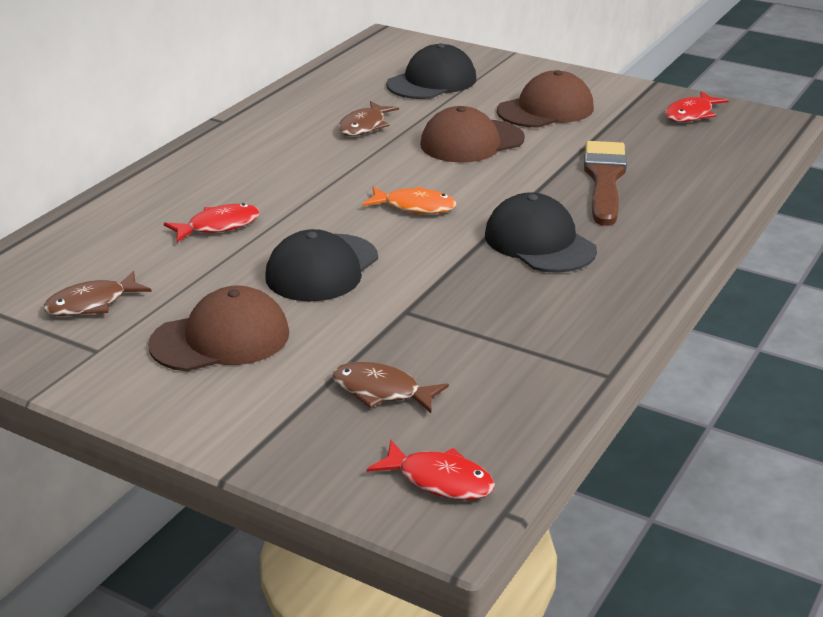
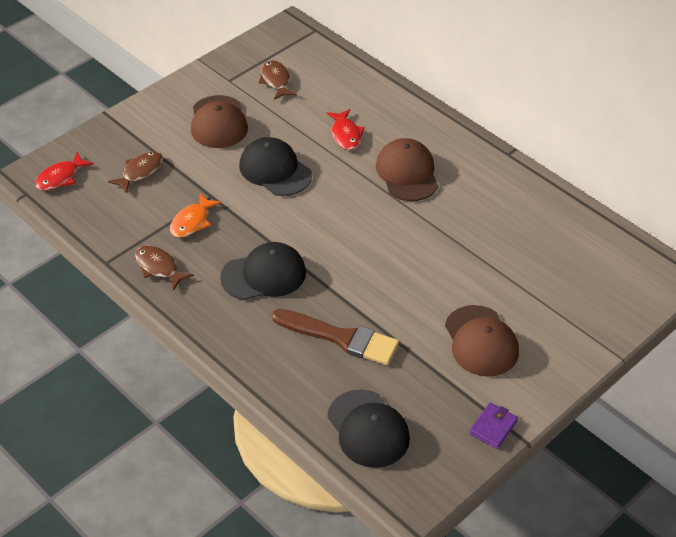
camera: 105 degrees right, 15 degrees up
brown fish [338,101,399,136] -> brown fish moved to [135,246,194,291]
orange fish [362,186,456,214] -> orange fish moved to [170,193,222,238]
black cap [386,43,477,99] -> black cap moved to [328,389,410,468]
brown cap [420,106,525,163] -> brown cap moved to [376,138,438,201]
red fish [665,91,729,122] -> none
none -> purple wallet [469,403,518,449]

